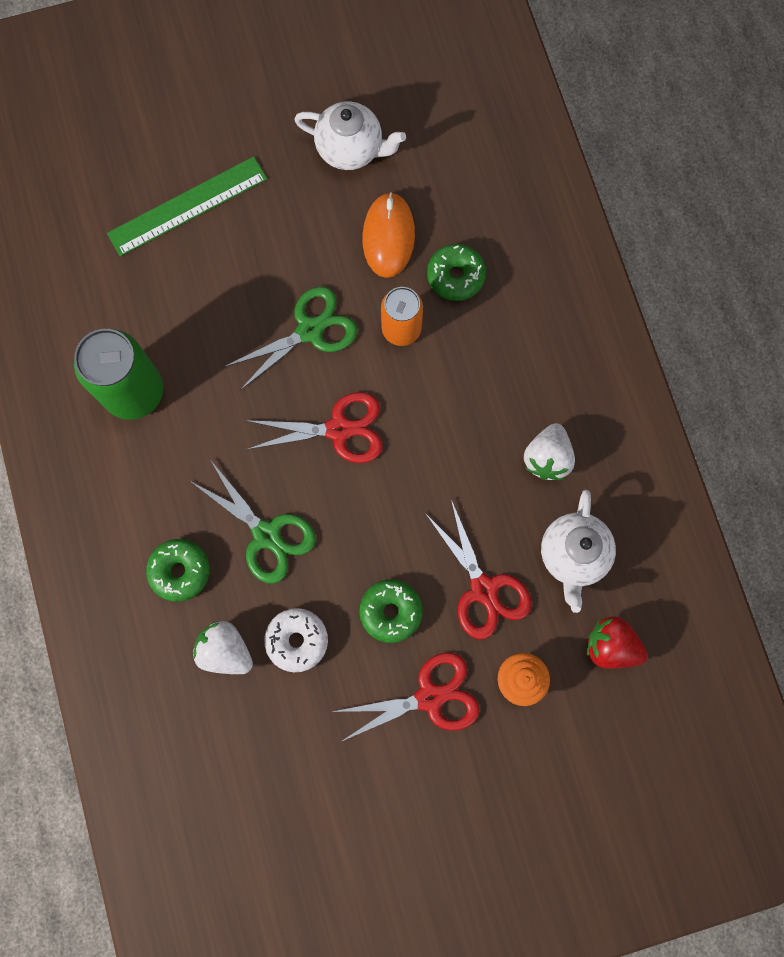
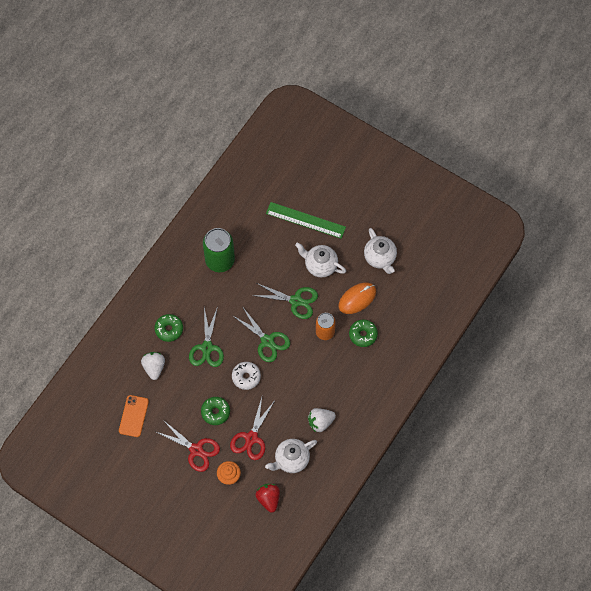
camera: 50 degrees right, 10 degrees down
red scissors [245,392,383,463] -> green scissors [232,306,290,362]
white donut [264,608,328,672] -> white donut moved to [232,362,261,390]
none -> orange phone [119,395,149,437]
none -> white teapot [295,242,346,277]

